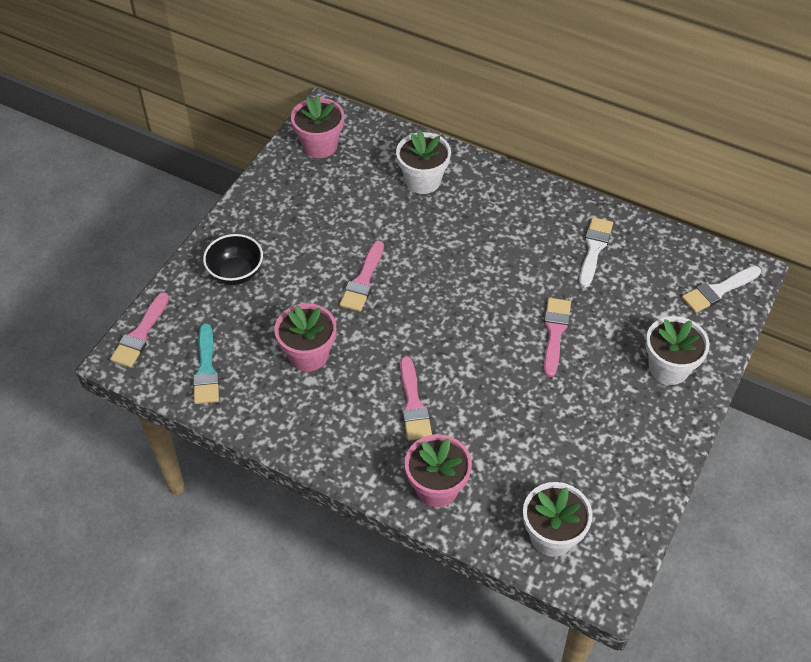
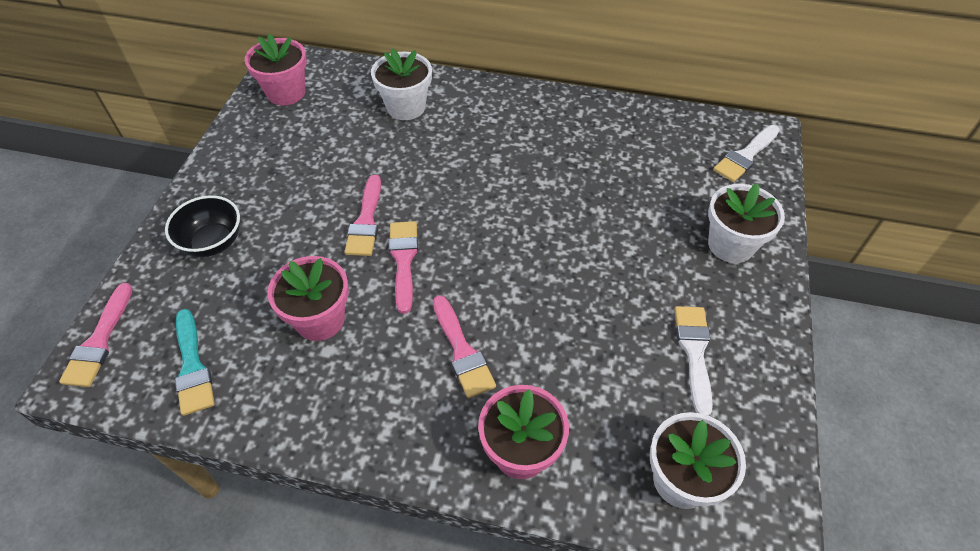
camera: 15 degrees left, 0 degrees up
pink brush [544,298,571,377] -> pink brush moved to [389,221,418,314]
white brush [579,217,613,288] -> white brush moved to [674,306,713,416]

